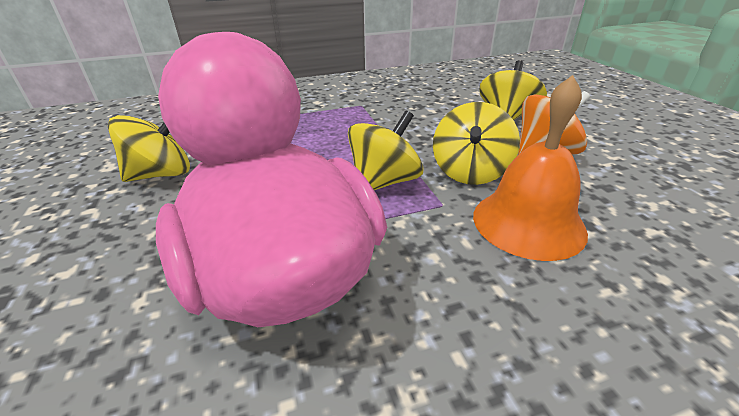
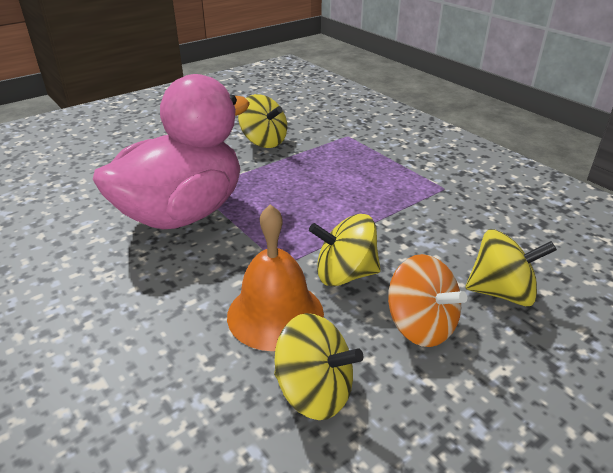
camera: 70 degrees right, 0 degrees up
yellow spinning top [348,111,423,190] -> yellow spinning top moved to [274,313,363,420]

